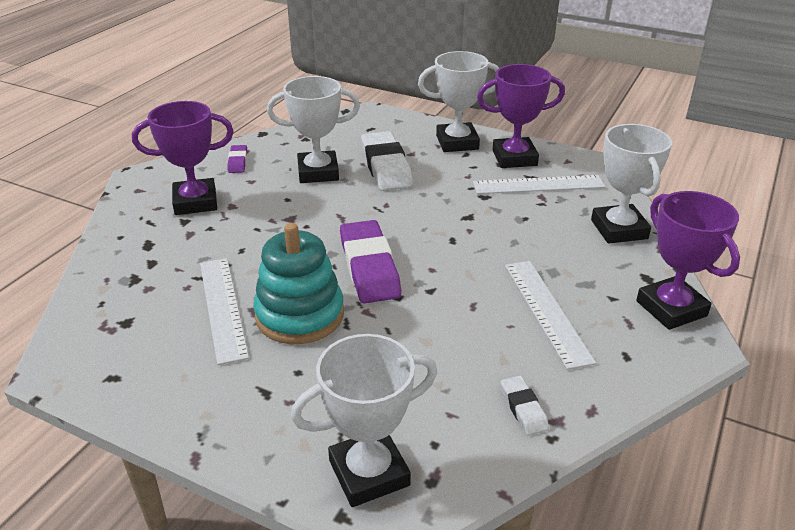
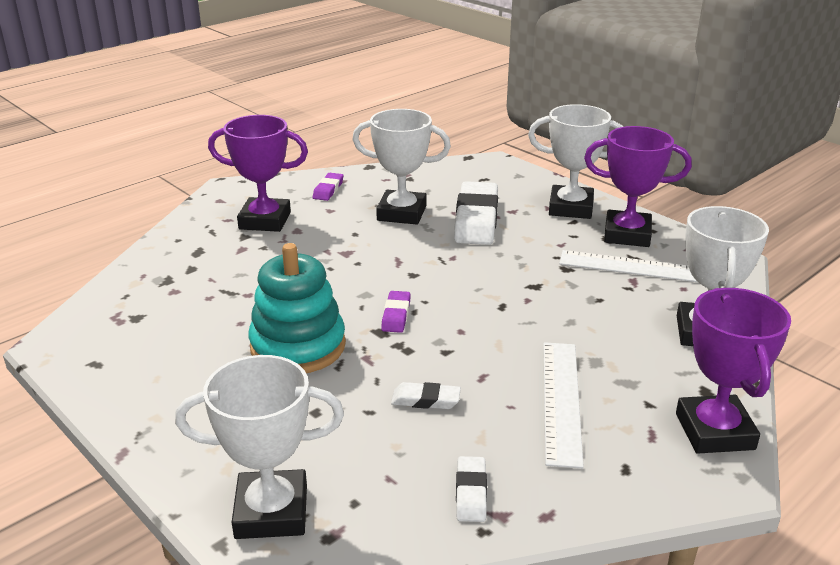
camera: 20 degrees right, 5 degrees down
white ruler [200,258,249,365] -> none
purple eraser [340,220,402,304] -> purple eraser [381,291,411,333], size x0.49
none -> white eraser [391,382,461,409]

